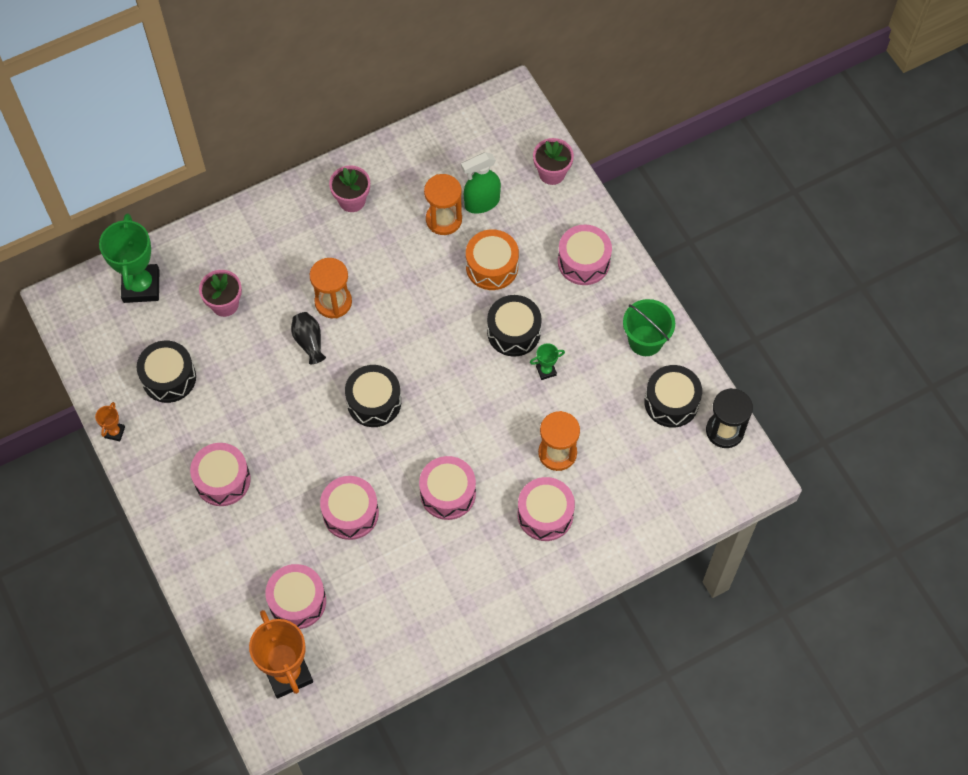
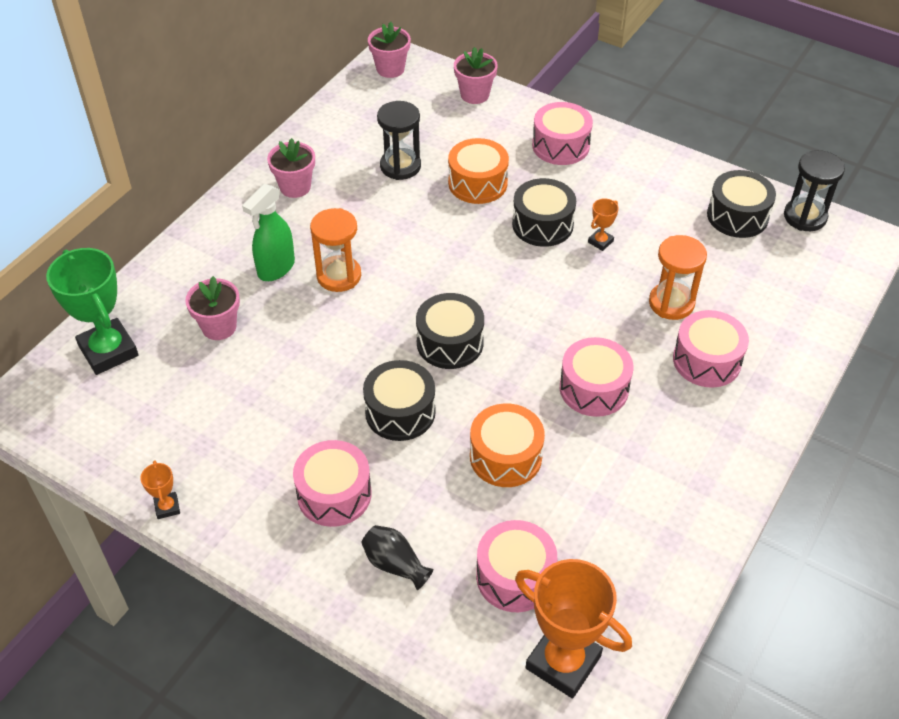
camera: 30 degrees left, 15 degrees down
black drum [136,341,196,403] -> black drum moved to [363,360,436,441]
black vase [291,312,326,364] -> black vase moved to [361,525,433,590]
pink drum [320,476,379,540] -> orange drum [470,404,545,487]
orange hourglass [424,174,462,235] -> black hourglass [377,101,421,180]
green spray bottle [461,152,501,214] -> green spray bottle moved to [242,184,295,281]
green trophy [530,343,565,380] -> orange trophy [588,198,619,251]
green bucket [623,299,675,356] -> none
none -> pink flower pot [368,22,411,78]

